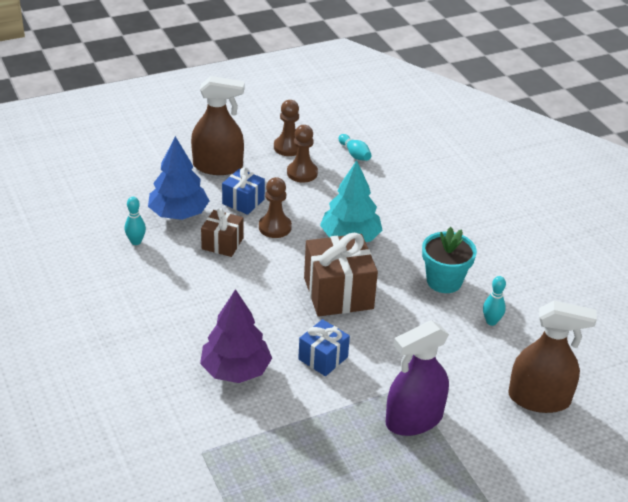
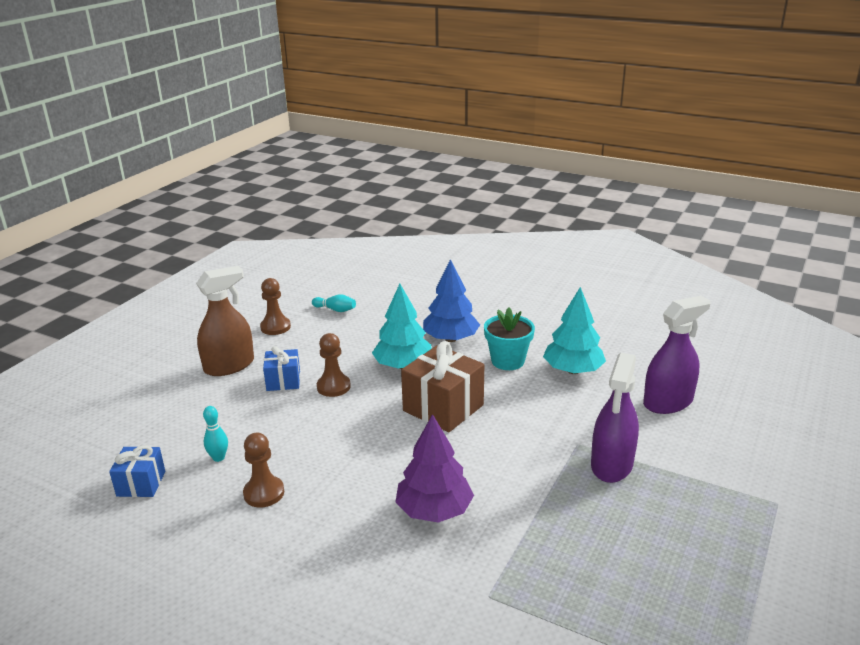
camera: 35 degrees left, 10 degrees down
blue tree [148,136,210,220] -> blue tree moved to [423,259,480,342]
brown gift [201,208,243,257] -> none
brown pawn [287,125,318,183] -> brown pawn moved to [243,433,284,507]
blue gift [298,319,350,376] -> blue gift moved to [109,445,165,497]
turquoise bowling pin [483,276,506,326] -> turquoise tree [543,287,606,374]
brown spray bottle [508,301,597,413] -> purple spray bottle [643,296,711,414]

